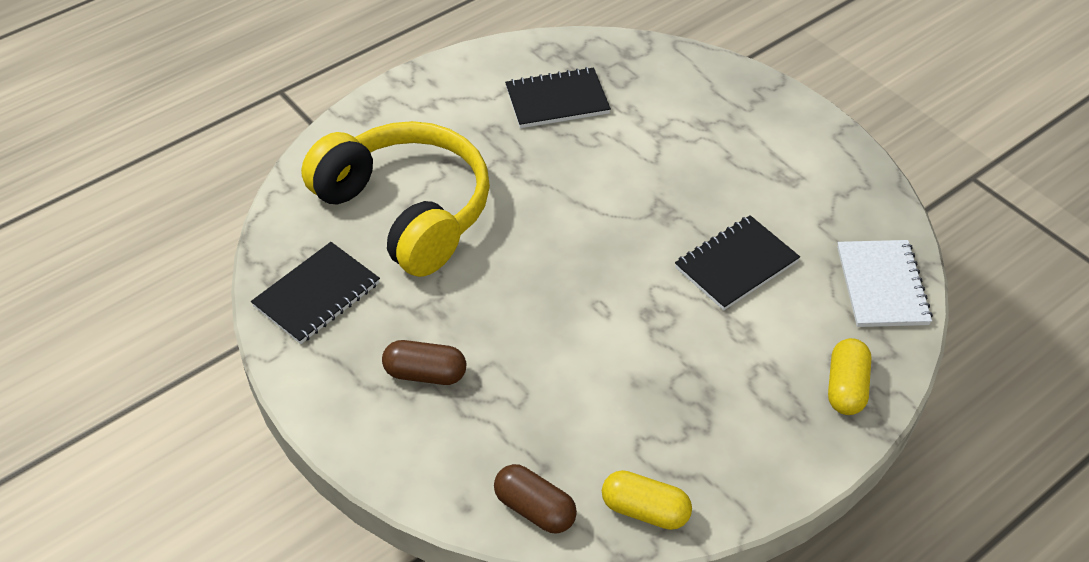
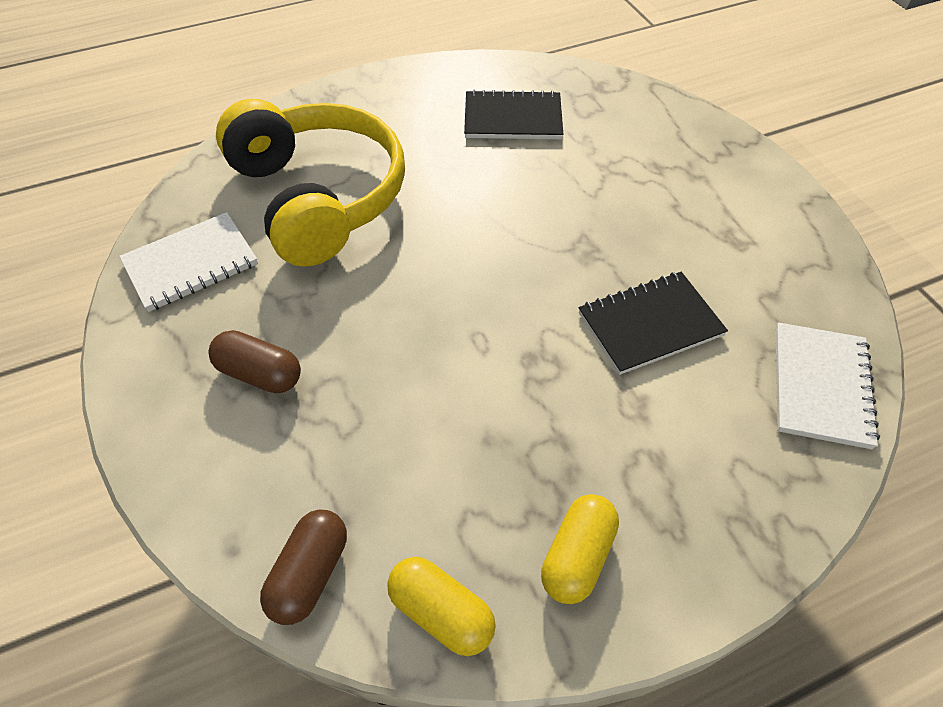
camera: 15 degrees right, 5 degrees up
black notebook [251,242,380,344] -> white notebook [119,212,258,312]
brown capsule [494,464,577,534] -> brown capsule turned 60 degrees clockwise [260,510,347,625]
yellow capsule [828,338,872,415] -> yellow capsule moved to [541,494,619,604]

